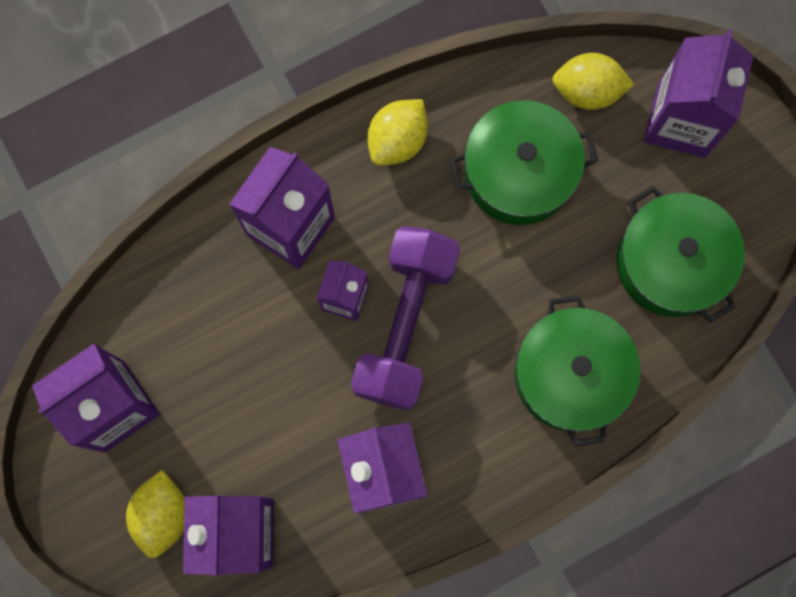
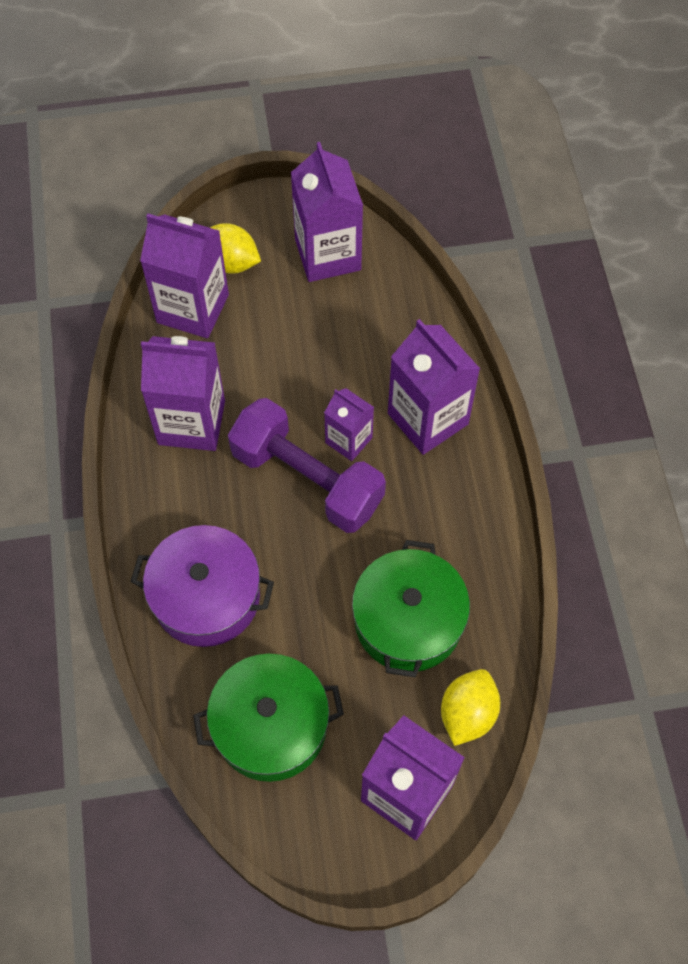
camera: 110 degrees right, 15 degrees down
yellow lemon [368,99,428,165] -> none
green pot [515,295,641,446] -> purple pot [131,525,274,647]

